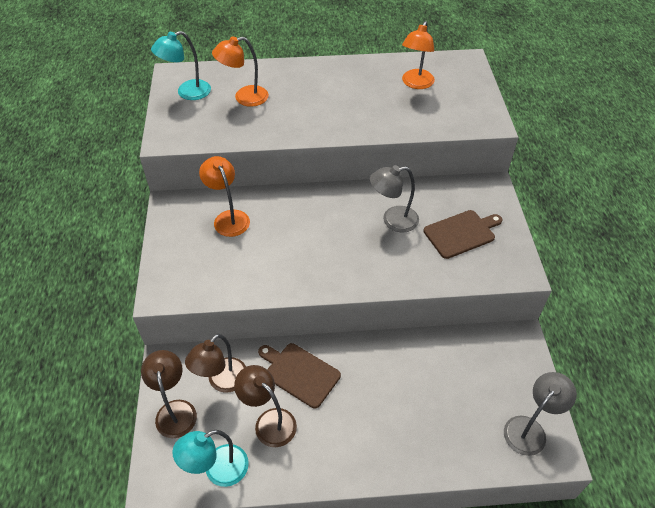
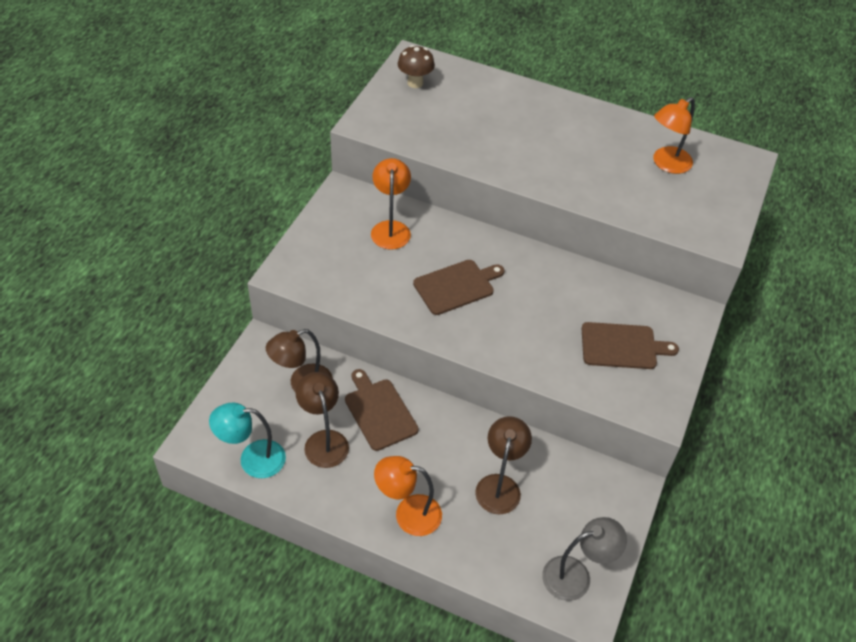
camera: 25 degrees right, 0 degrees up
brown lamp [141,350,197,438] -> brown lamp moved to [475,416,532,514]
turquoise lamp [151,31,211,100] -> brown mushroom [398,45,435,88]
orange lamp [212,36,269,107] -> orange lamp moved to [374,456,442,536]
grey lamp [370,165,419,233] -> none
none -> brown cutting board [413,260,504,315]

